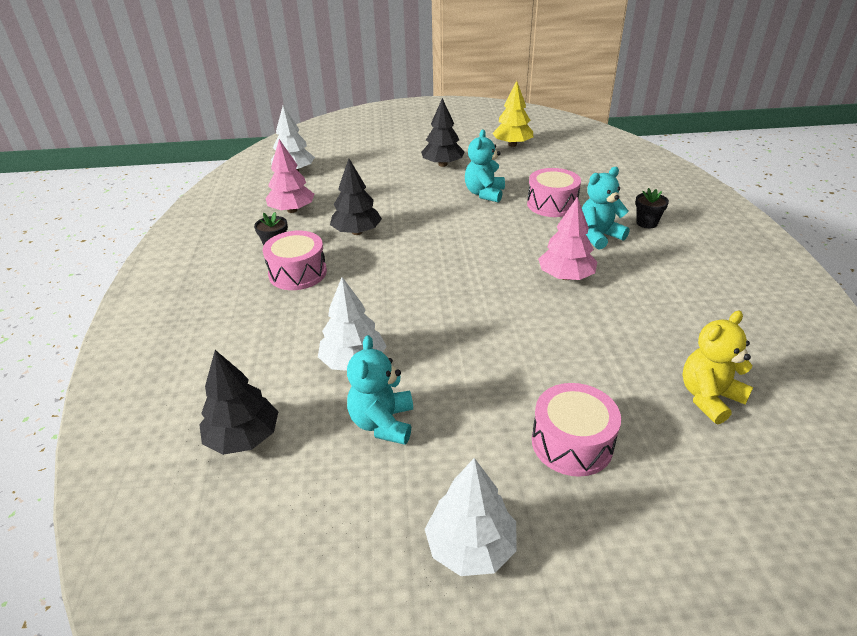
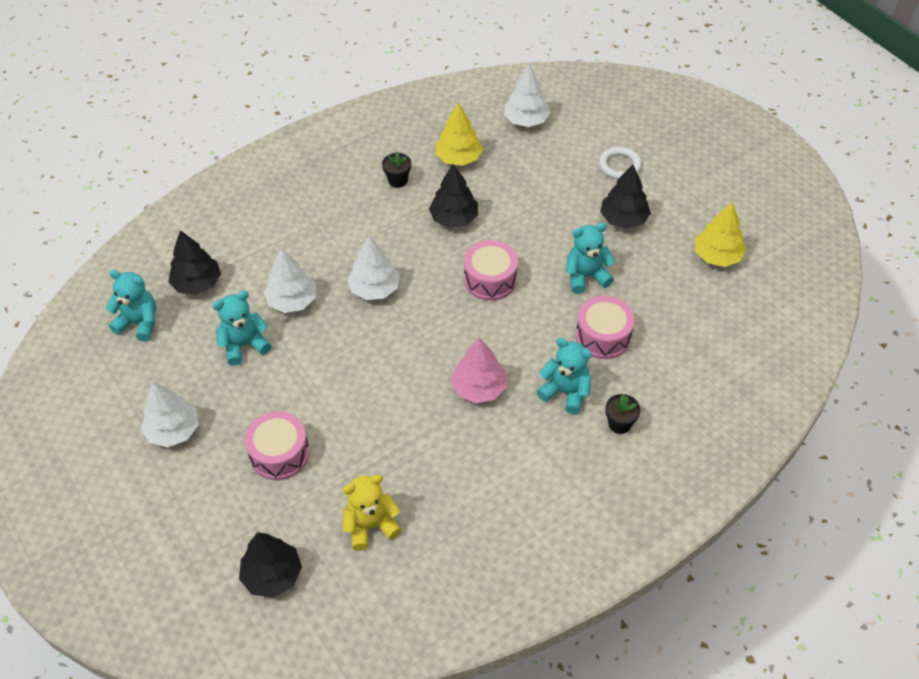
camera: 60 degrees right, 15 degrees up
pink drum [263,231,327,290] -> pink drum moved to [464,240,518,301]
pink tree [265,139,314,213] -> yellow tree [436,103,483,166]
yellow teddy bear [683,311,753,424] -> yellow teddy bear turned 45 degrees counterclockwise [342,474,402,551]
none -> turquoise teddy bear [106,270,156,342]
none -> black tree [239,532,302,598]
none -> white tree [347,236,400,300]
none -> white ring [599,147,642,179]

